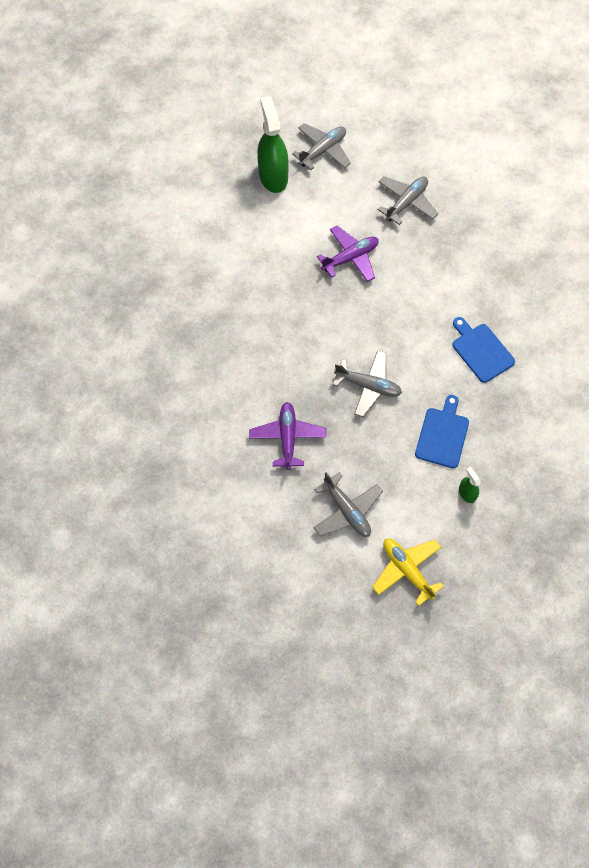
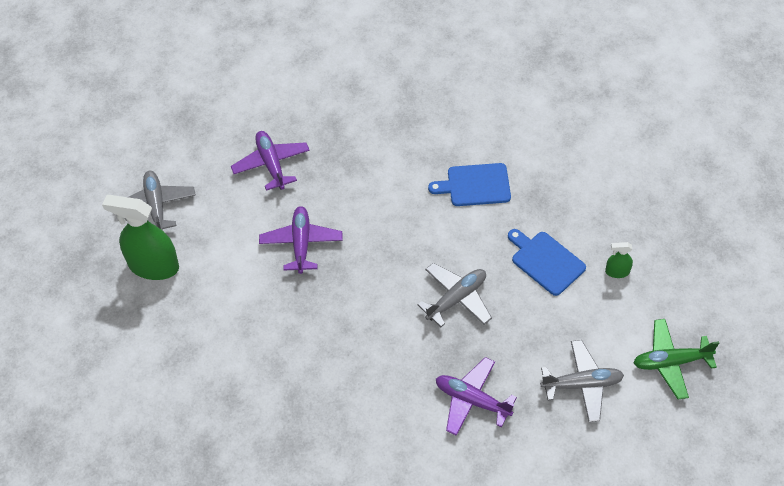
camera: 60 degrees left, 10 degrees down
yellow plane [372,539,444,606] -> green plane [634,319,719,399]
grey plane [378,176,438,225] -> purple plane [231,131,310,191]

